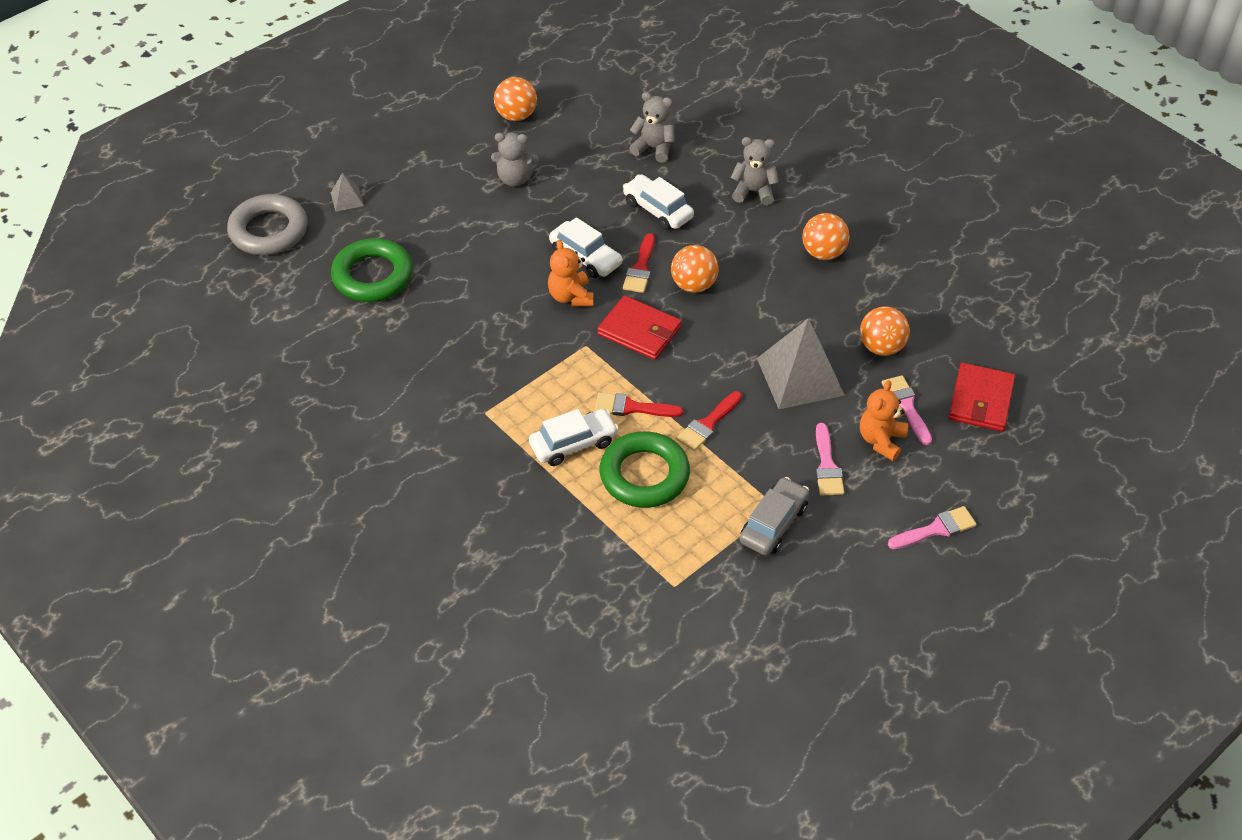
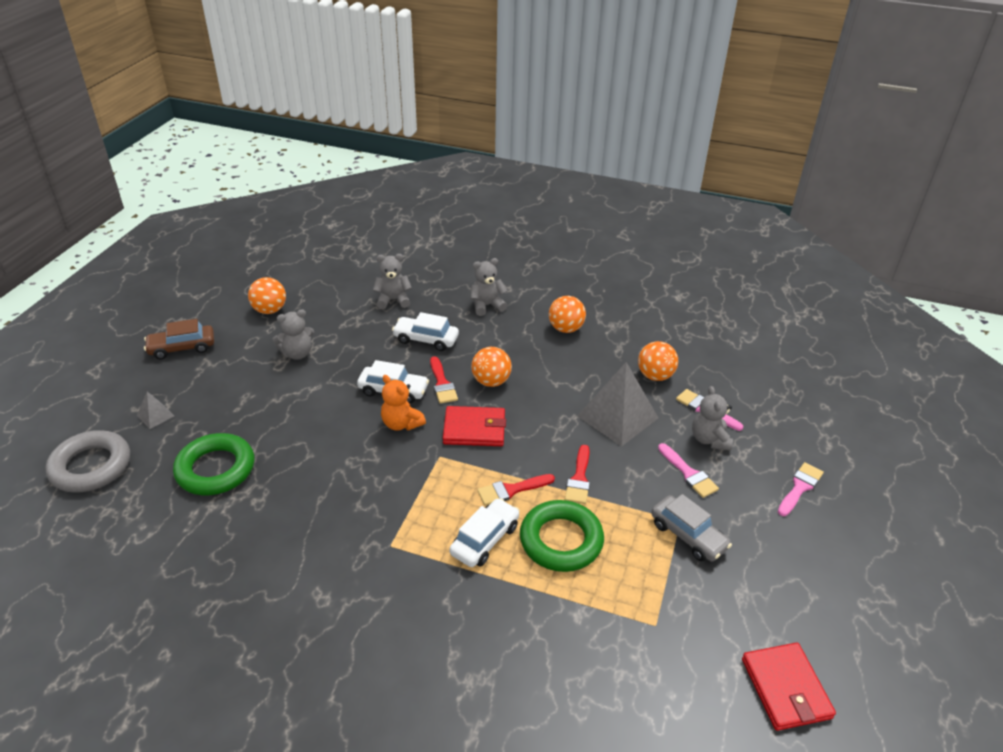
camera: 30 degrees left, 10 degrees down
grey car [740,477,809,555] -> grey car turned 135 degrees clockwise [651,494,732,561]
orange teddy bear [860,380,908,461] -> grey teddy bear [692,386,733,451]
red wallet [949,363,1015,431] -> red wallet moved to [742,643,836,731]
none -> brown car [144,319,214,359]

